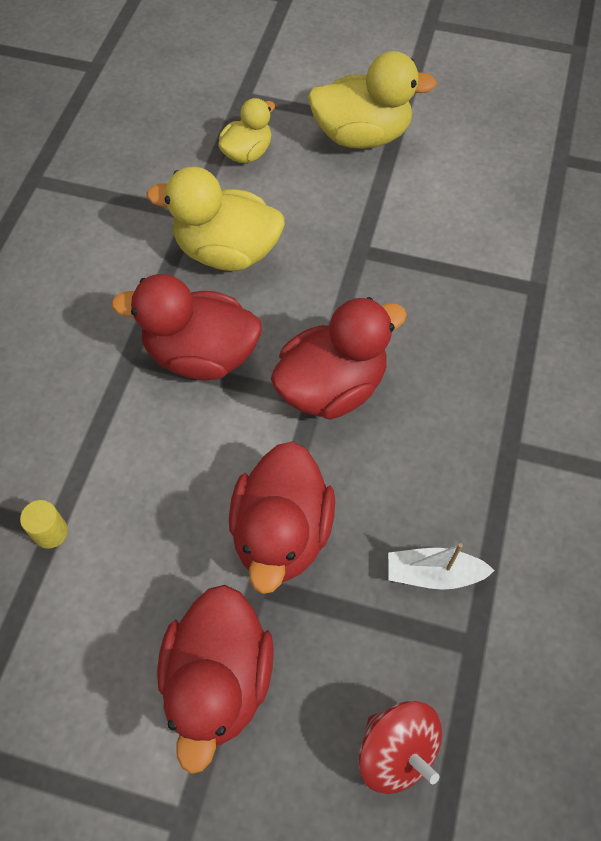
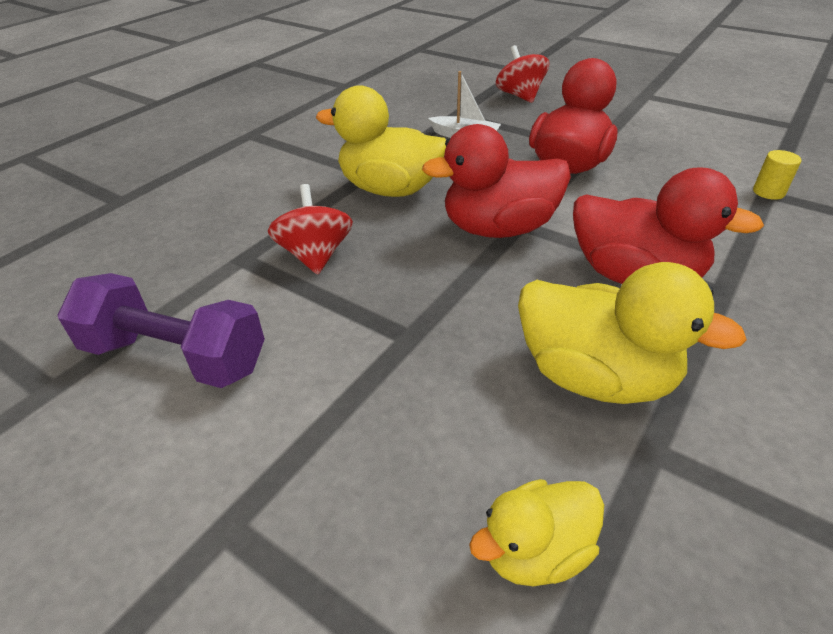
camera: 160 degrees left, 20 degrees down
red duck [157,585,274,774] -> none
yellow duck [308,51,437,149] -> yellow duck moved to [316,85,446,197]
none -> purple dumbbell [57,273,265,388]
none -> red spinning top [268,184,353,275]

